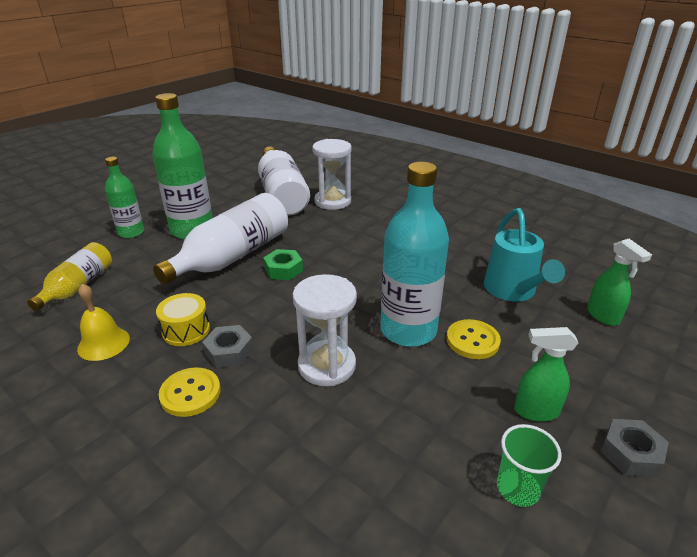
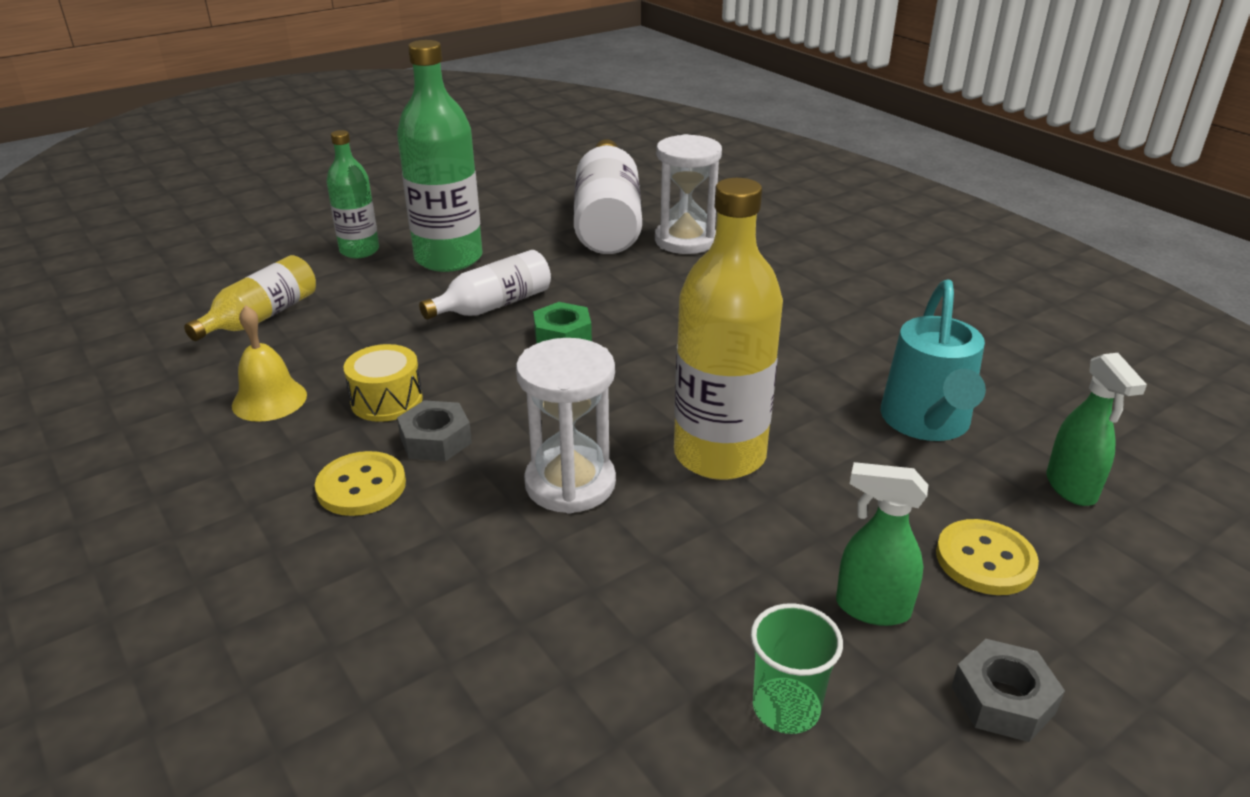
camera: 15 degrees right, 0 degrees up
white bottle [153,193,288,284] -> white bottle [419,250,551,320], size x0.59
turquoise bottle [380,162,449,347] -> yellow bottle [674,178,783,480]
yellow button [446,319,501,359] -> yellow button moved to [936,519,1039,595]

